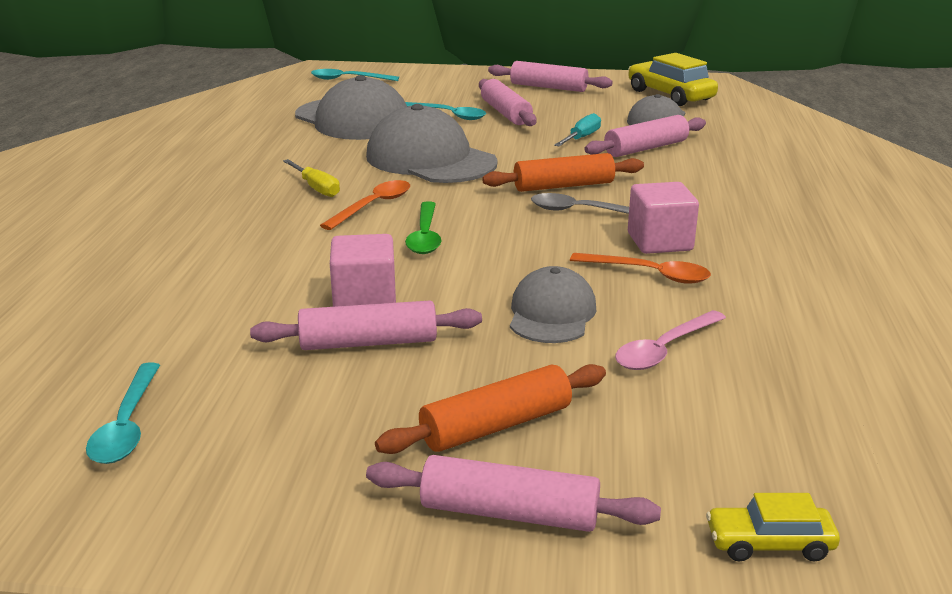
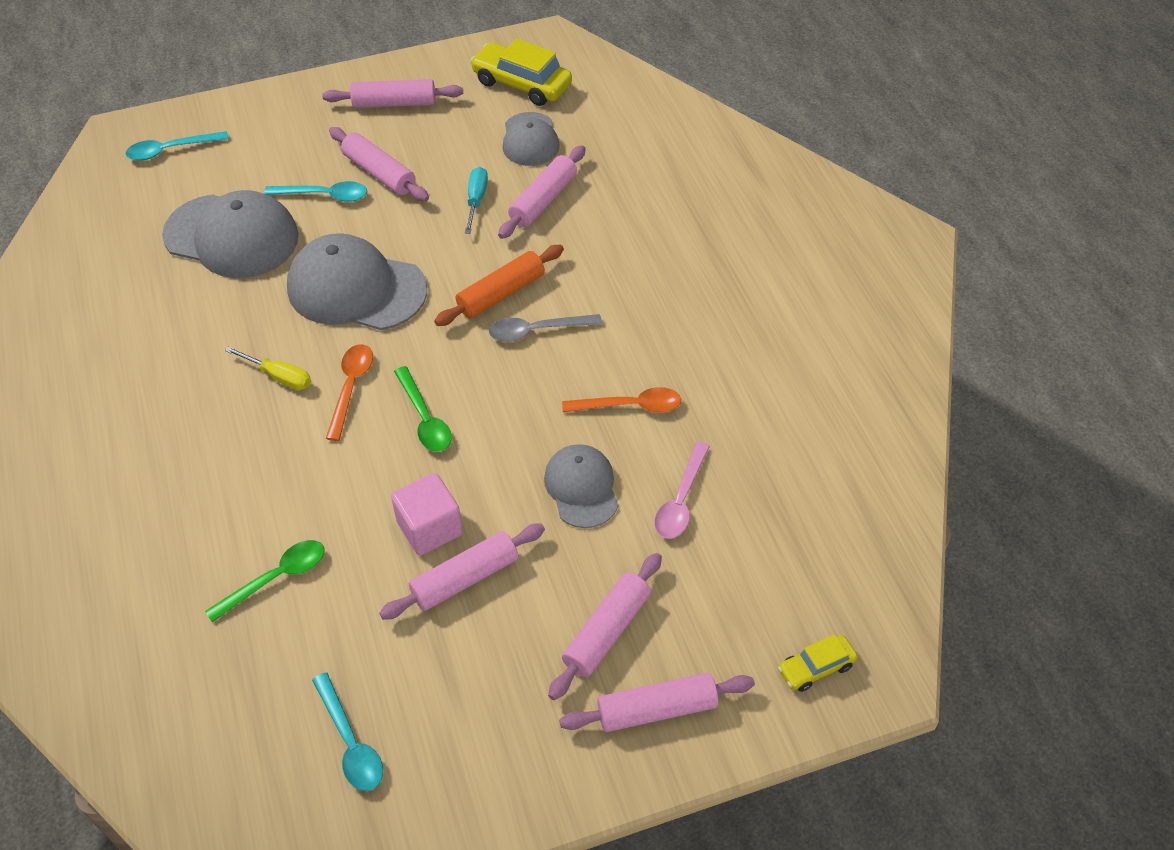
camera: 25 degrees left, 25 degrees up
orange rolling pin [375,364,606,454] -> pink rolling pin [548,553,662,700]
pink cube [628,182,699,254] -> none
none -> green spoon [205,540,325,622]

